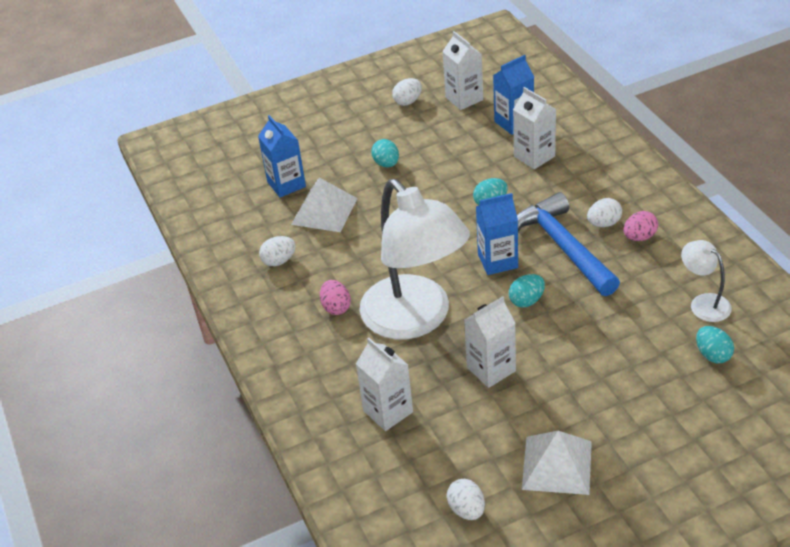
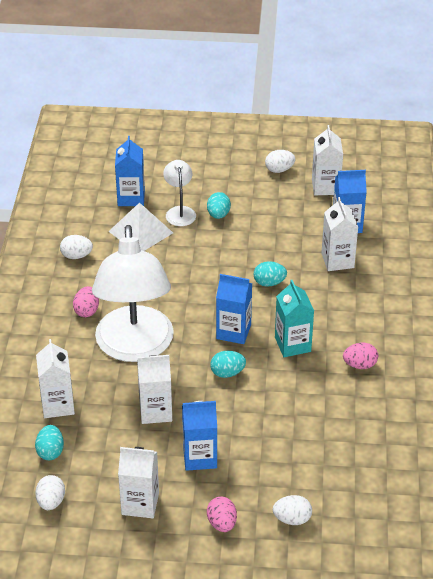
camera: 25 degrees right, 0 degrees up
blue hammer [517,192,620,296] -> turquoise carton [275,280,314,357]
white pyramid [522,431,592,495] -> white carton [118,447,159,518]
white egg [587,198,622,227] -> white egg moved to [273,495,312,525]
white lamp [681,240,732,322] -> white lamp moved to [163,160,196,226]
turquoise egg [696,326,734,363] -> turquoise egg moved to [35,425,64,460]
none -> blue carton [182,401,217,471]
none -> pink egg [207,497,237,532]

